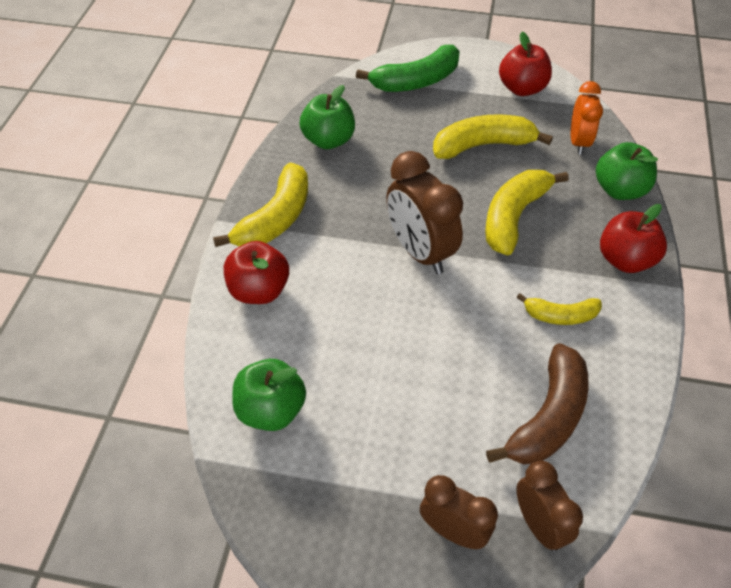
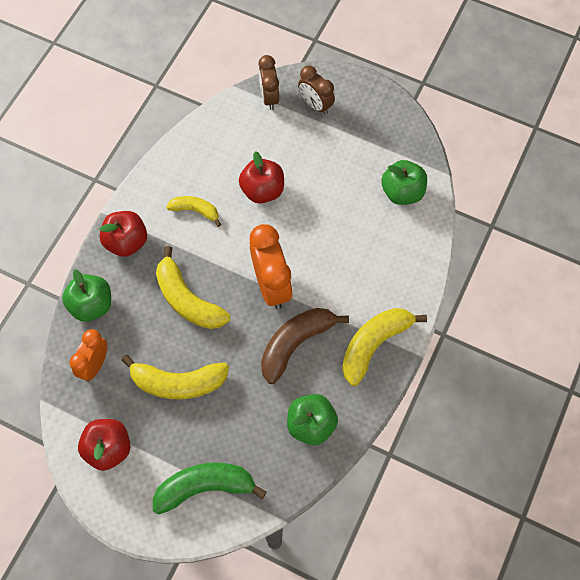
camera: 165 degrees left, 15 degrees up
red apple [224,241,289,304] -> red apple moved to [239,151,284,203]
brown clock [386,151,463,274] -> orange clock [250,224,293,309]
yellow banana [485,170,569,256] -> yellow banana turned 90 degrees clockwise [156,246,230,329]
brown banana [486,343,589,465] -> brown banana moved to [261,308,349,384]

